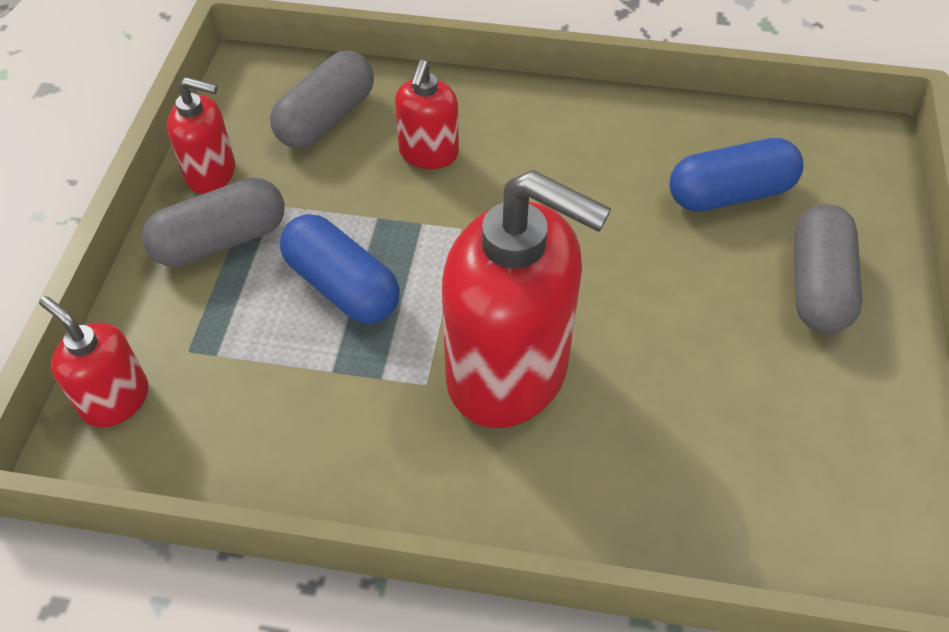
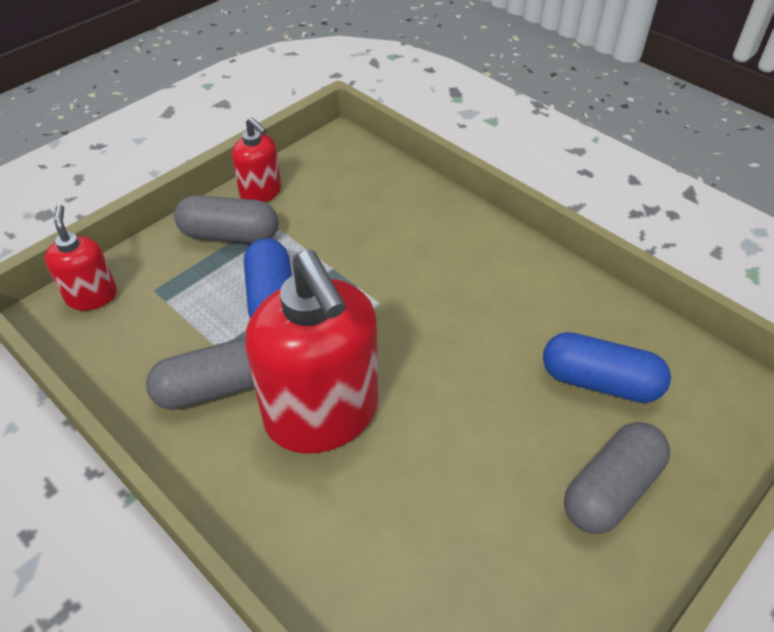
camera: 35 degrees right, 5 degrees down
grey capsule [270,51,374,148] -> grey capsule moved to [146,338,255,410]
red soap dispenser [395,60,459,169] -> none

